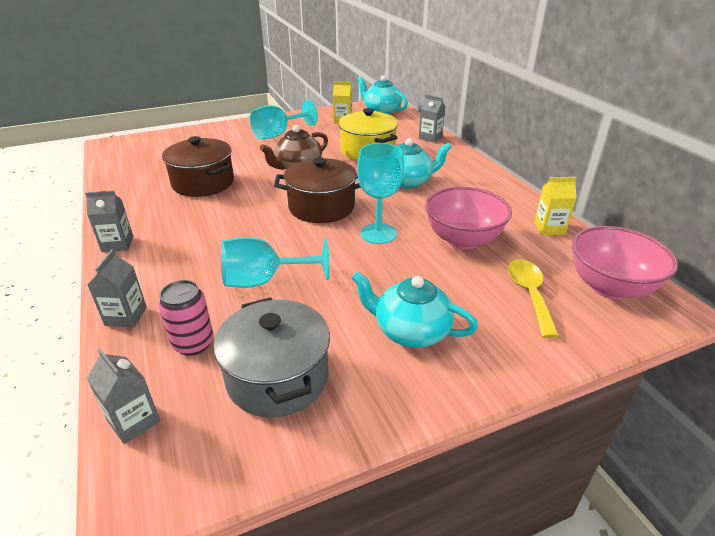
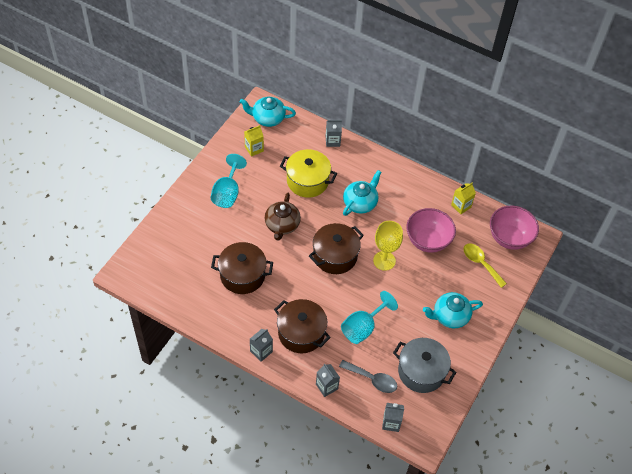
camera: 40 degrees left, 20 degrees up
pink can [159,280,213,356] -> grey spoon [339,360,397,393]
turquoise goblet [357,143,404,244] -> yellow goblet [373,221,403,271]
none -> brown pot [274,299,331,353]

